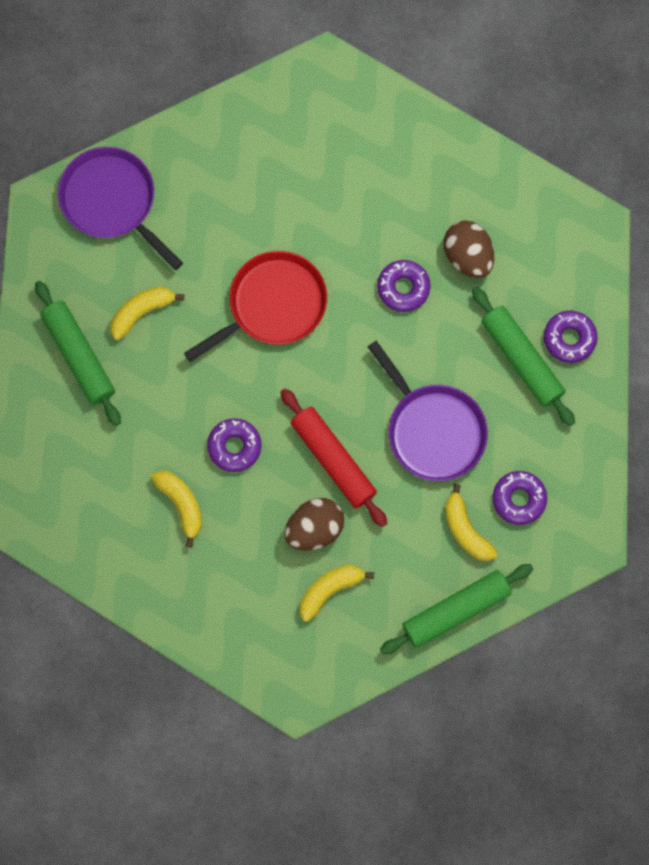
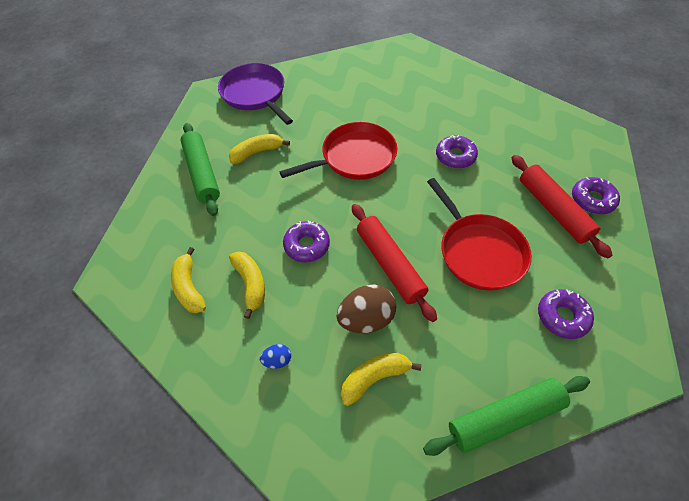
camera: 10 degrees right, 20 degrees down
purple pan [368,341,488,481] -> red pan [427,178,532,291]
brown egg [444,220,494,278] -> none
yellow banana [445,484,498,561] -> yellow banana moved to [171,247,206,313]
green rolling pin [472,287,575,426] -> red rolling pin [512,155,612,258]
none -> blue egg [260,344,291,369]

